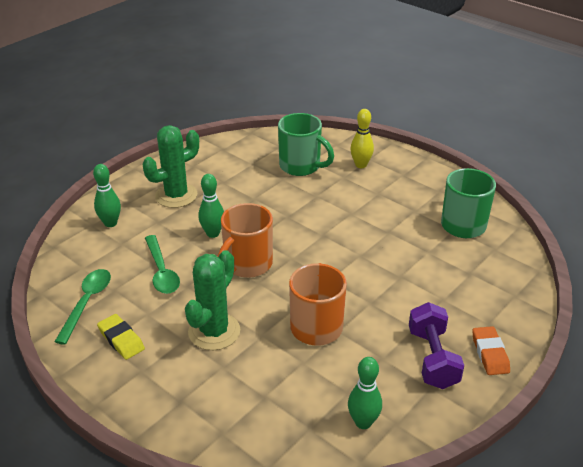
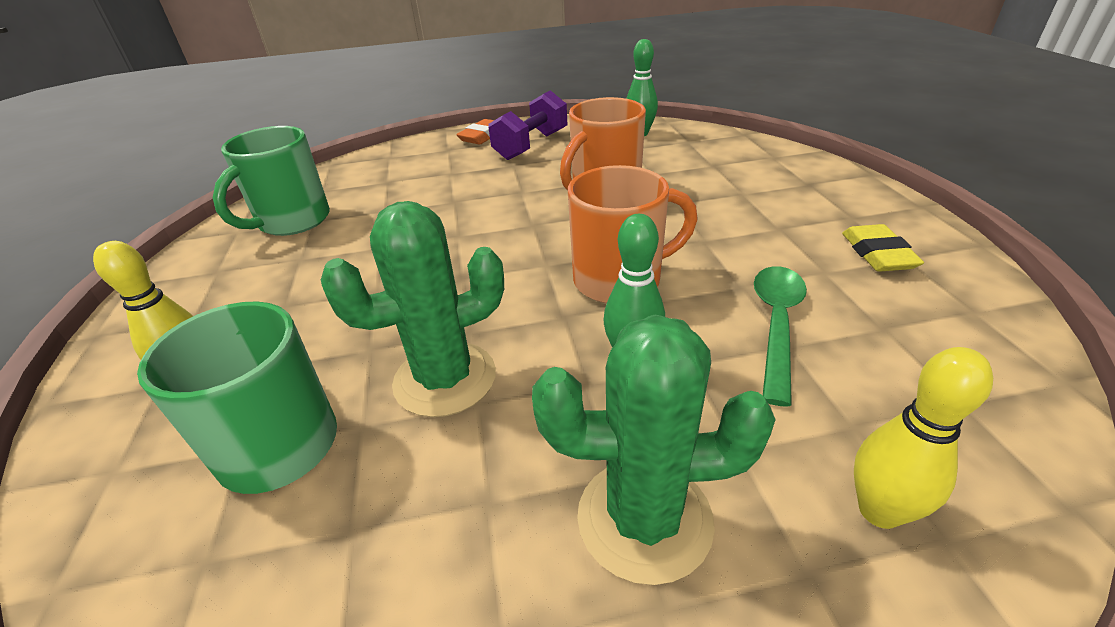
camera: 140 degrees left, 0 degrees up
green spoon [54,269,111,345] -> none
green bowling pin [93,164,121,227] -> yellow bowling pin [854,347,993,529]
green cactus [185,250,240,350] -> green cactus moved to [321,201,504,417]

